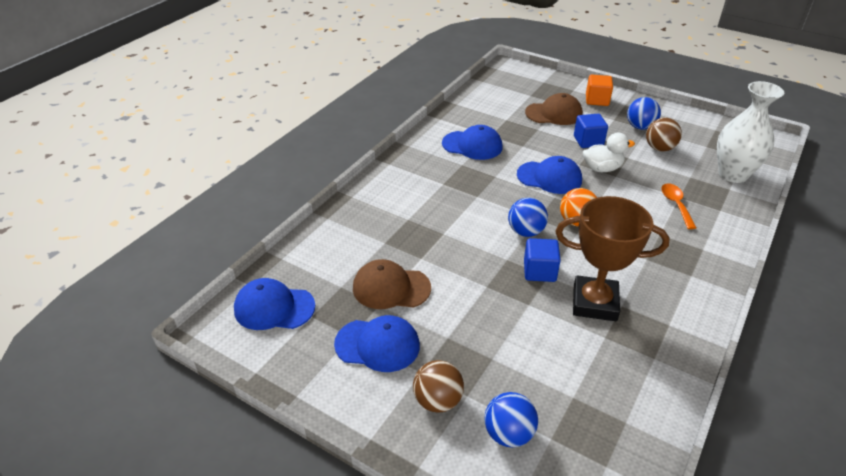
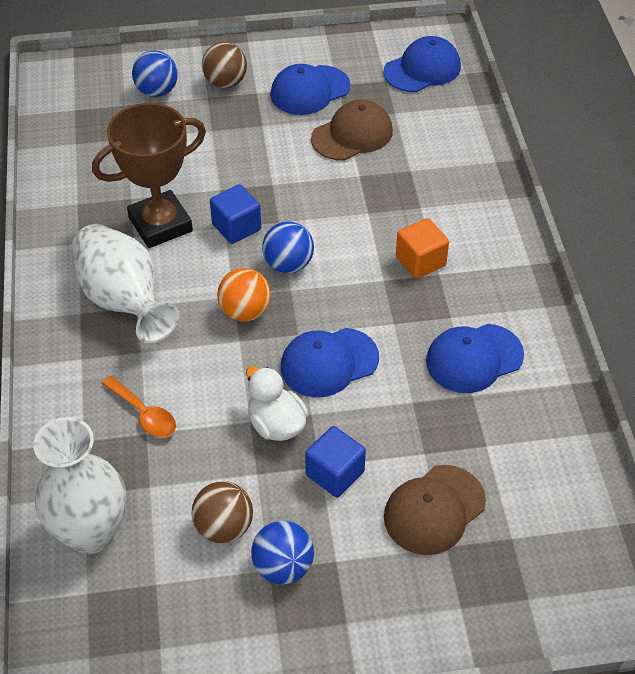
camera: 140 degrees right, 10 degrees up
white duck [583,133,635,172] -> white duck turned 105 degrees clockwise [246,366,309,441]
orange cube [586,74,613,106] -> orange cube moved to [396,218,449,279]
none -> white vase [72,224,180,343]

